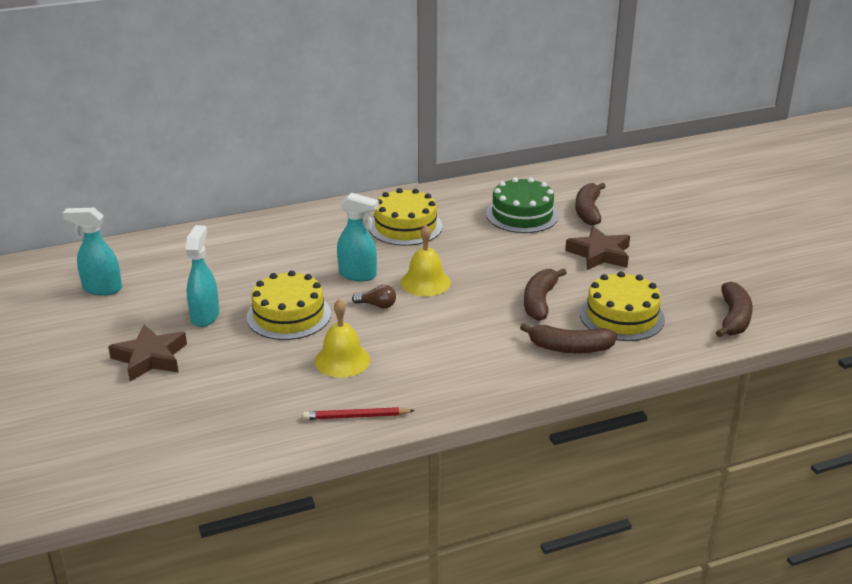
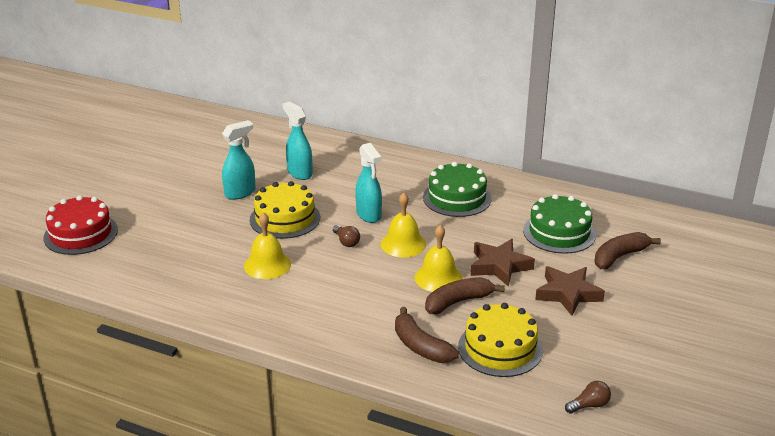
camera: 45 degrees right, 0 degrees up
turquoise spray bottle [63,208,122,296] -> turquoise spray bottle moved to [283,102,312,180]
brown star [108,325,187,381] -> brown star moved to [471,239,535,287]
red pencil [303,407,415,420] -> none
yellow cake [369,188,443,246] -> green cake [423,162,492,217]
brown banana [716,282,753,337] -> brown light bulb [565,381,611,414]
none -> red cake [43,195,118,255]
none -> yellow bell [415,225,462,292]

